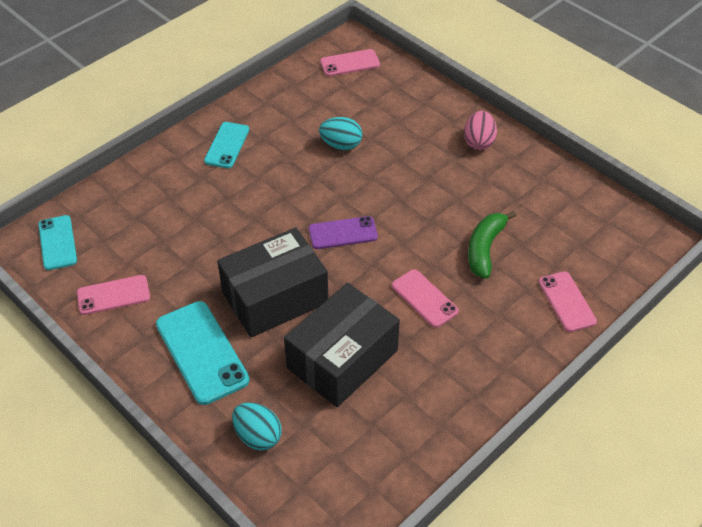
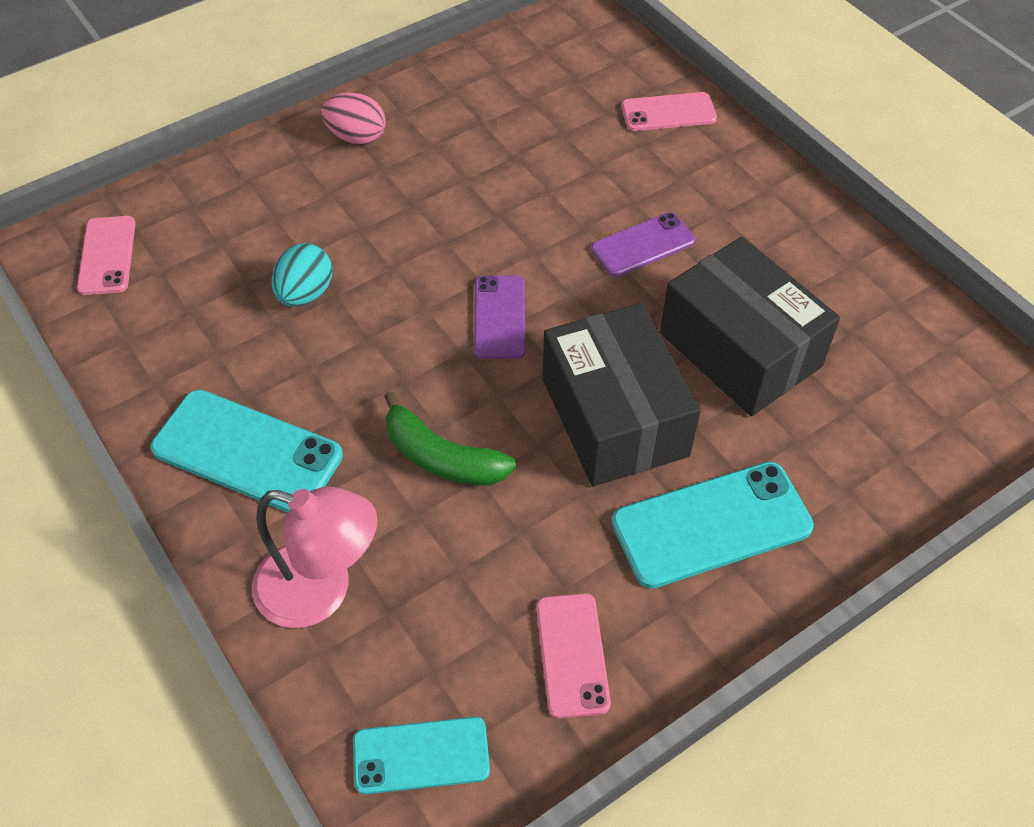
camera: 80 degrees left, 5 degrees up
turquoise phone [204,122,249,168] -> turquoise phone [151,390,343,512], size x1.60
turquoise egg [232,402,282,450] -> none
pink phone [392,269,459,328] -> purple phone [591,212,695,277]
green banana [468,211,516,279] -> green banana moved to [384,391,516,485]
none -> pink lamp [252,486,378,628]

